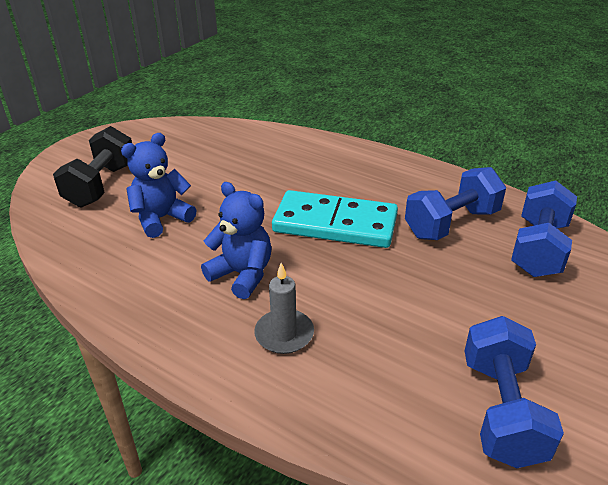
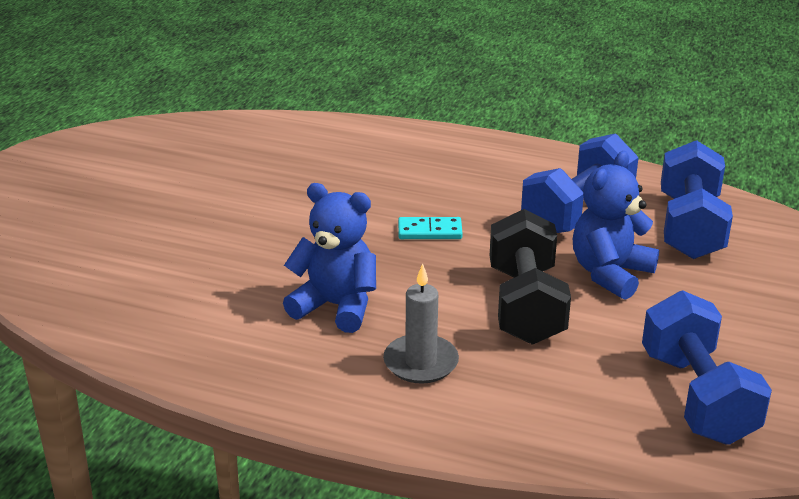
camera: 15 degrees left, 5 degrees down
black dumbbell [53,126,132,208] -> black dumbbell moved to [490,209,571,345]
blue teddy bear [121,133,196,238] -> blue teddy bear moved to [573,151,659,300]
turquoise domino [272,190,398,248] -> turquoise domino [398,217,463,239], size x0.40

